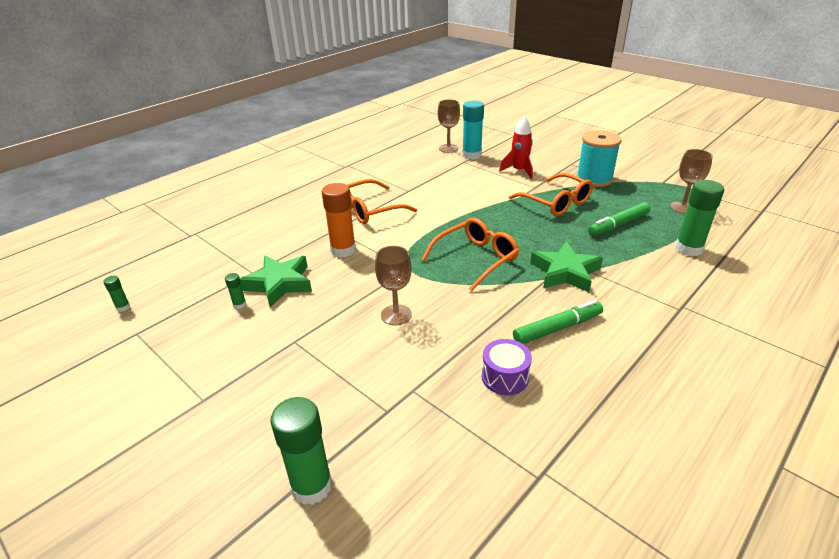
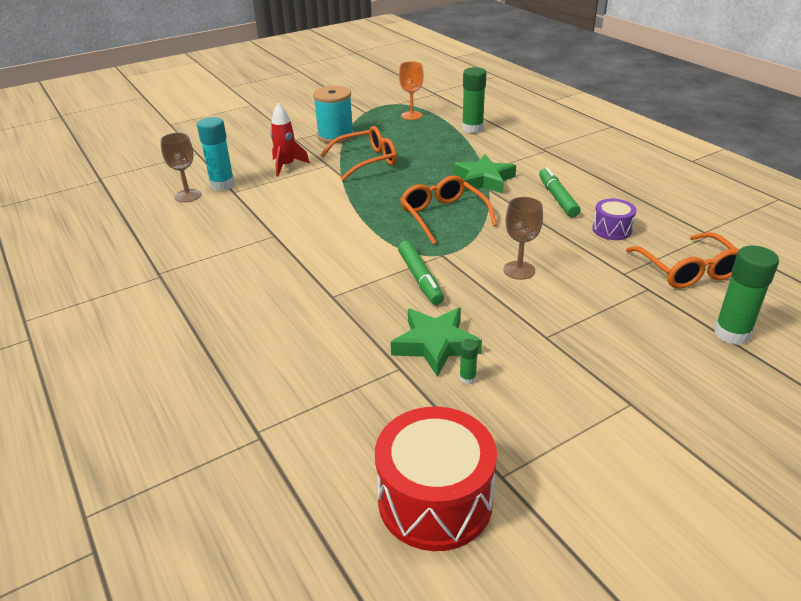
camera: 75 degrees left, 0 degrees up
green glue stick [104,276,130,312] -> red drum [375,407,497,551]
orange glue stick [322,183,356,258] -> none
orange glasses [347,179,417,224] -> orange glasses moved to [626,232,739,289]
green marker [588,202,650,236] -> green marker moved to [398,241,444,305]
brown goblet [670,149,713,214] -> orange goblet [399,62,423,120]

